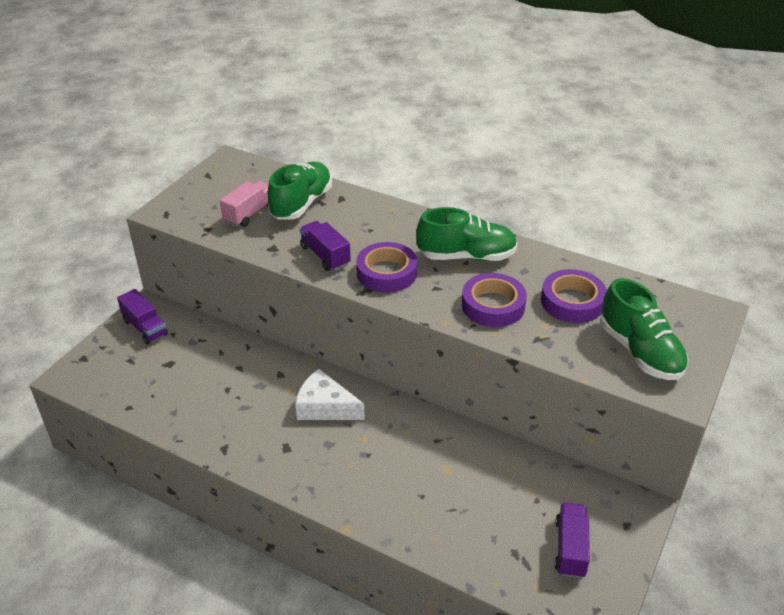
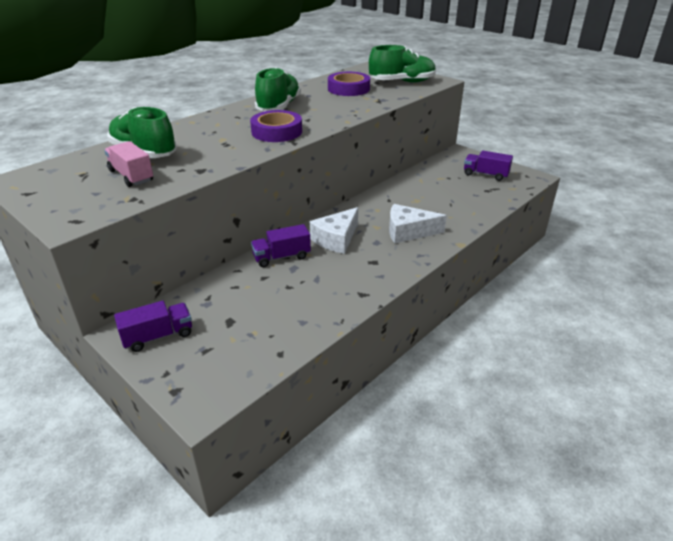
camera: 75 degrees left, 5 degrees down
purple truck [300,221,351,271] -> purple truck moved to [251,224,311,267]
purple tape [462,273,527,327] -> none
none -> white cheese [389,204,447,243]

